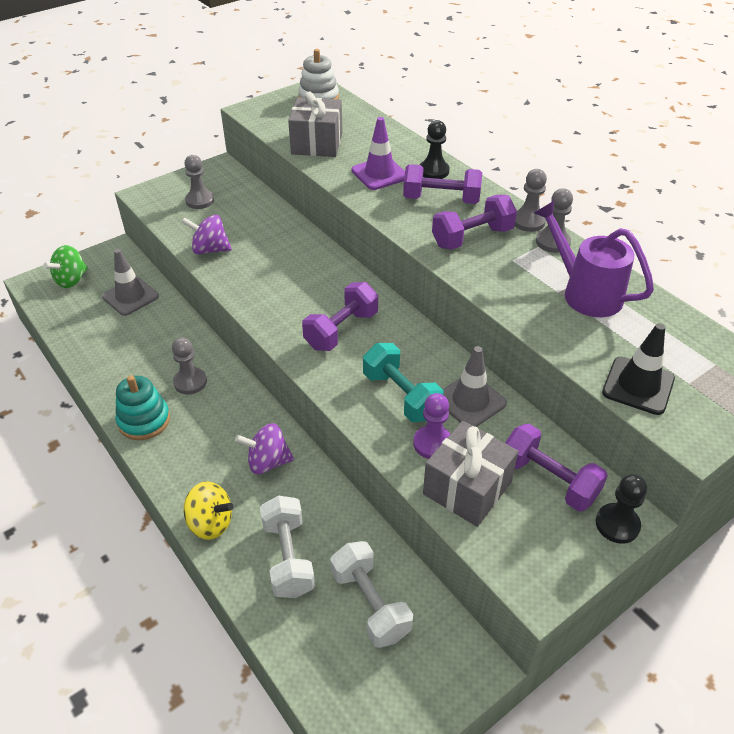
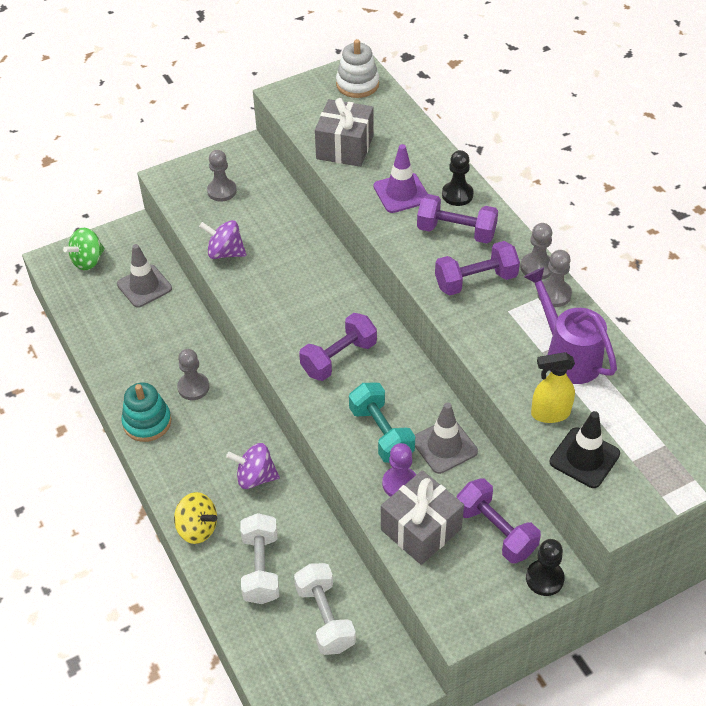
camera: 10 degrees right, 5 degrees up
none -> yellow spray bottle [531,352,575,423]

